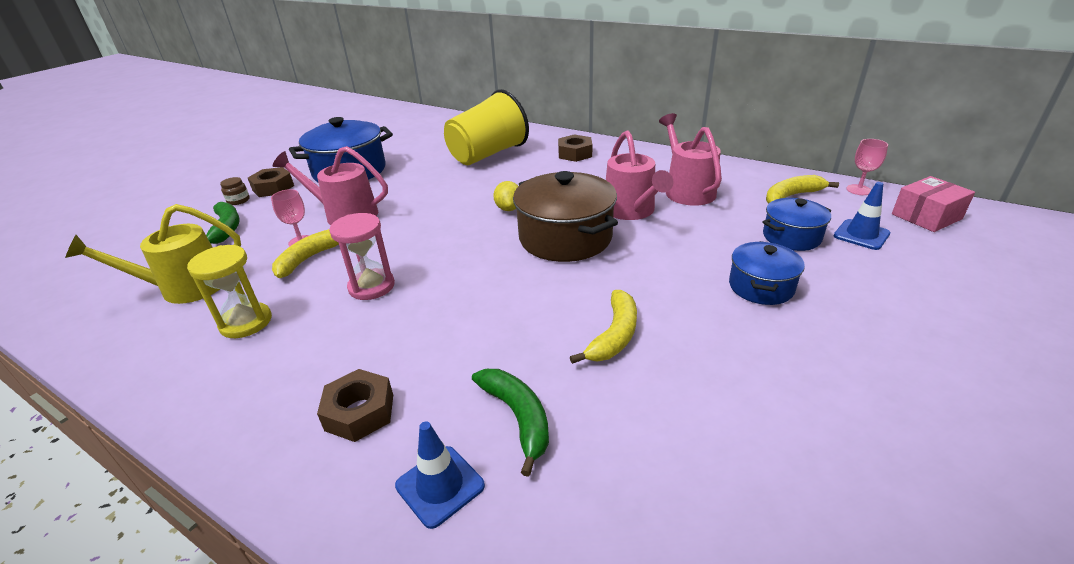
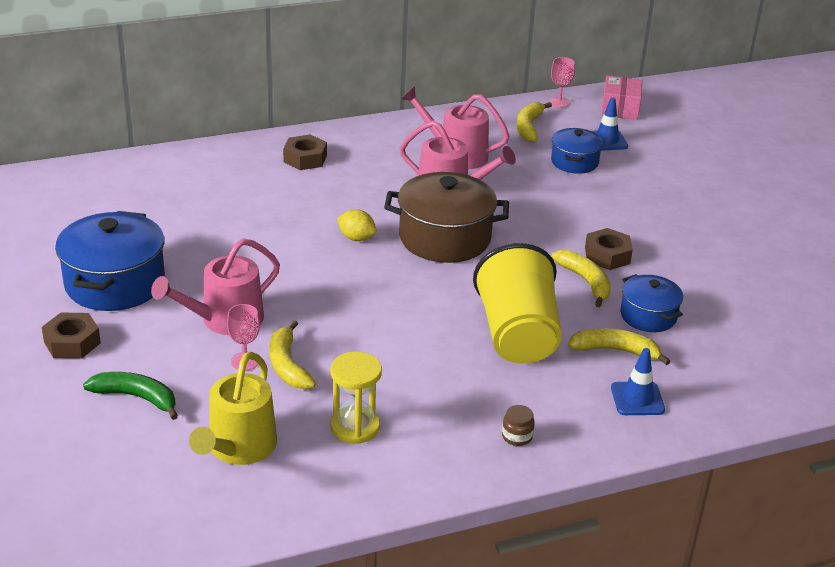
camera: 55 degrees left, 0 degrees up
brown jar [220,177,250,205] -> brown jar moved to [502,405,535,446]
brown nut [317,369,393,442] -> brown nut moved to [585,228,633,270]
pink hourglass [329,213,395,300] -> none
yellow cup [444,89,529,165] -> yellow cup moved to [473,243,562,364]
green banana [472,369,549,477] -> yellow banana [568,328,670,365]
blue pot [729,241,805,305] -> blue pot moved to [620,274,683,332]

